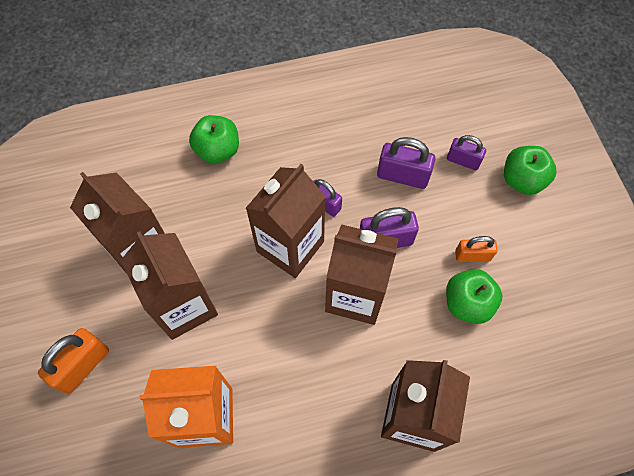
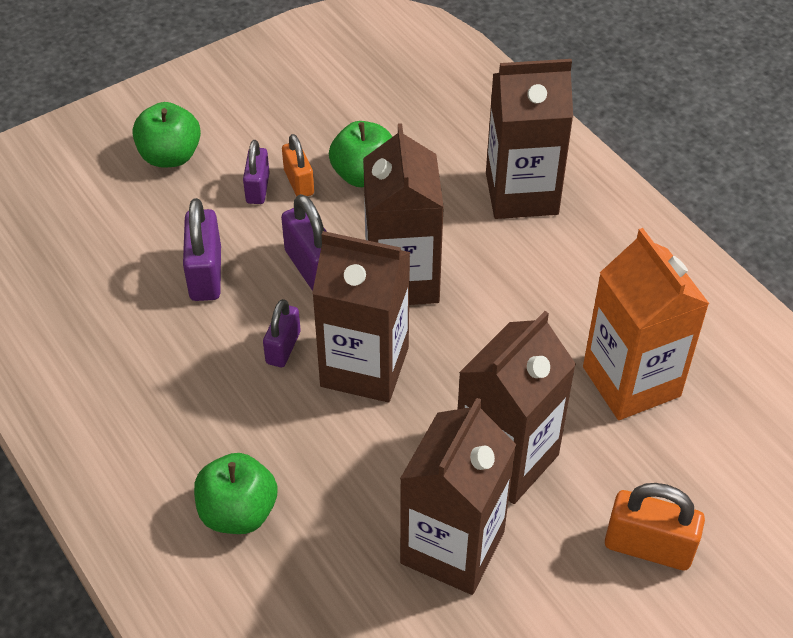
camera: 110 degrees left, 15 degrees down
purple padlock [447,135,486,170] -> purple padlock moved to [243,140,270,204]

